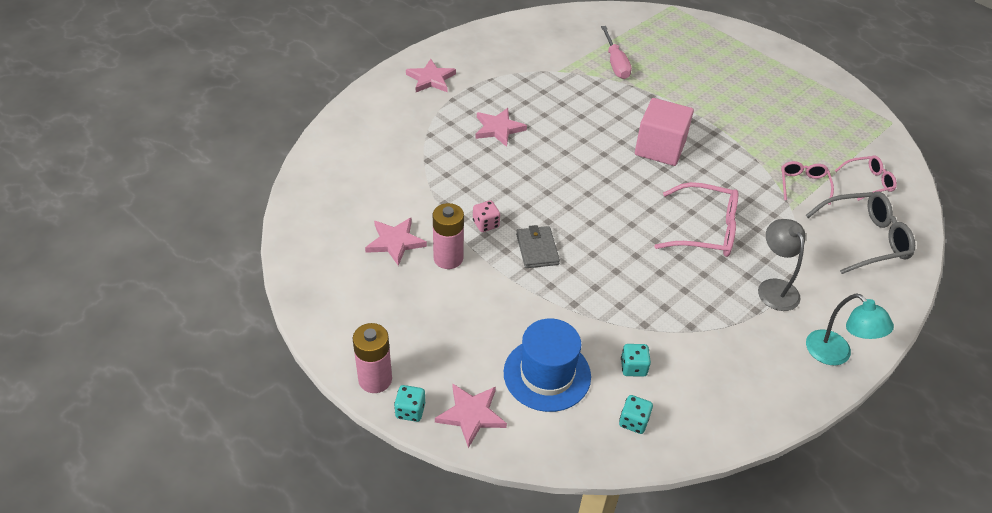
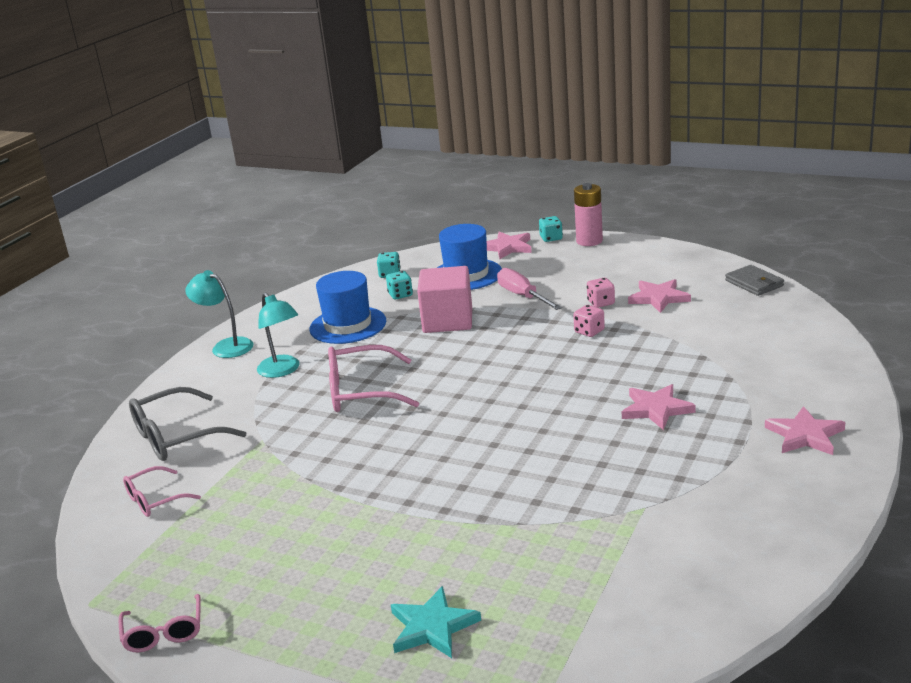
camera: 165 degrees right, 20 degrees down
pink battery [433,203,464,269] -> pink dice [587,278,615,308]
grey wallet [516,225,560,268] -> grey wallet moved to [725,265,784,296]
pink screwdriver [601,26,632,79] -> pink screwdriver moved to [497,268,562,310]
pink cube [635,98,694,166] -> pink cube moved to [417,266,472,333]
grey lamp [758,219,806,311] -> turquoise lamp [257,292,300,378]
pink glasses [781,161,834,205] -> pink glasses moved to [119,594,201,653]
none -> blue hat [309,271,386,344]
none -> turquoise star [391,586,481,658]

